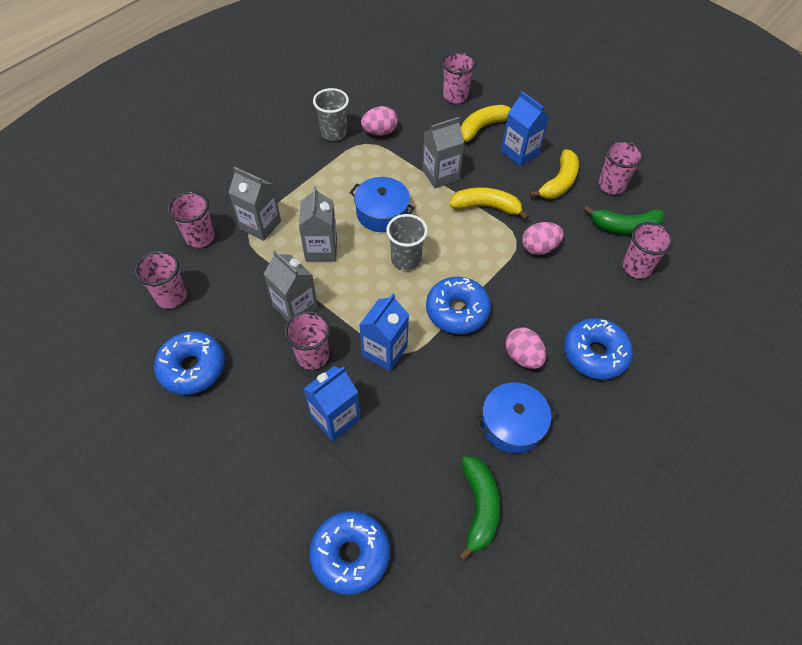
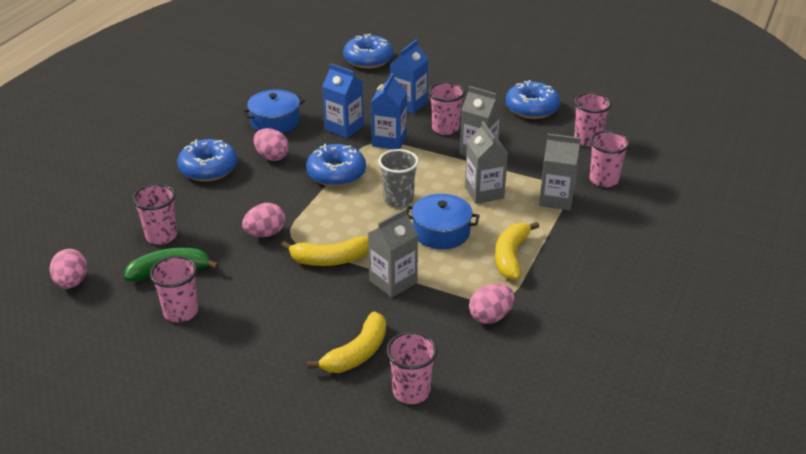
camera: 165 degrees right, 20 degrees down
grey cup [313,88,349,141] -> none
green banana [458,456,500,561] -> none
blue carton [501,91,549,166] -> blue carton moved to [322,63,364,138]
yellow banana [530,149,579,199] -> yellow banana moved to [495,222,539,280]
none -> pink egg [50,249,88,289]

